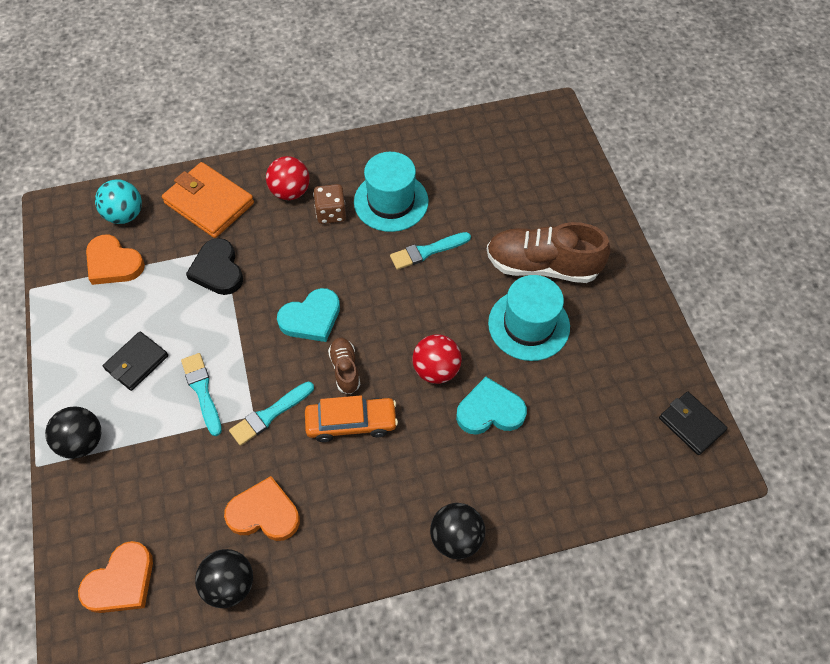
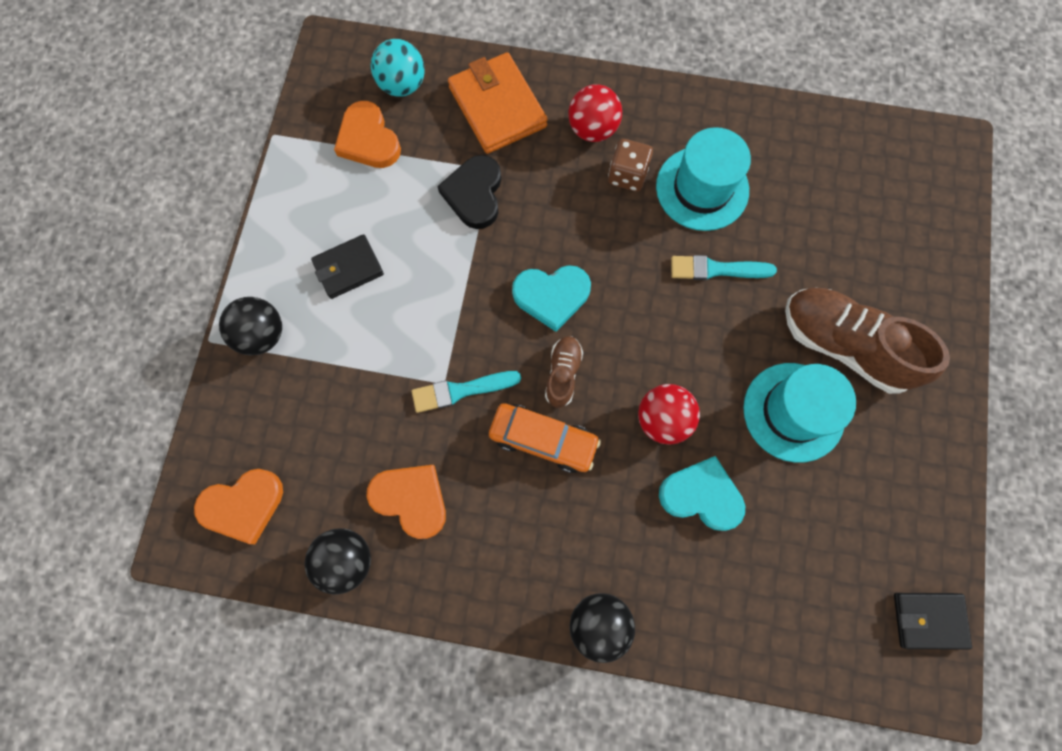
camera: 25 degrees right, 15 degrees up
turquoise brush [181,353,222,436] -> none
black wallet [659,392,728,455] -> black wallet turned 75 degrees counterclockwise [894,593,972,650]

